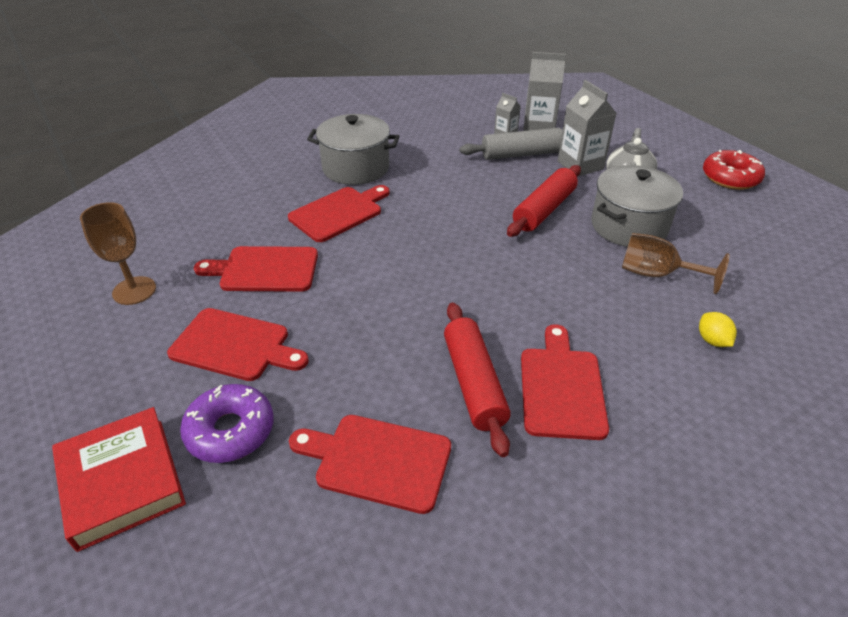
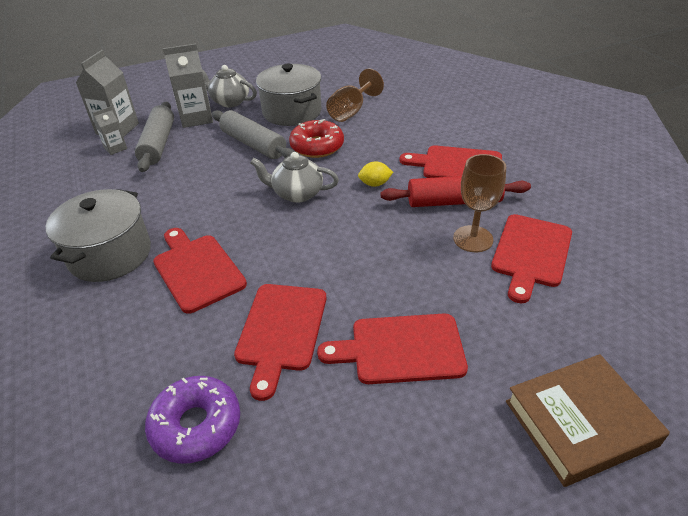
camera: 80 degrees left, 0 degrees up
red book [52,407,186,552] -> brown book [506,354,670,487]
brown goblet [80,202,156,305] -> brown goblet moved to [453,154,506,252]
red cutting board [167,308,309,381] -> red cutting board turned 120 degrees counterclockwise [317,313,468,384]
purple donut [180,384,274,463] -> purple donut moved to [145,376,240,464]
red rolling pin [507,165,581,237] -> grey rolling pin [212,110,295,159]
yellow lemon [699,312,737,347] -> yellow lemon moved to [358,161,393,187]
red donut [703,150,765,190] -> red donut moved to [289,119,344,158]
none -> grey teapot [250,152,339,203]

